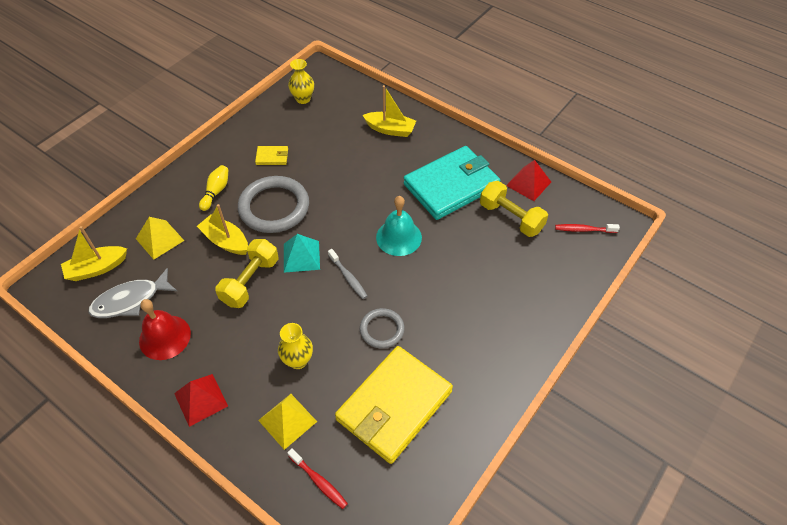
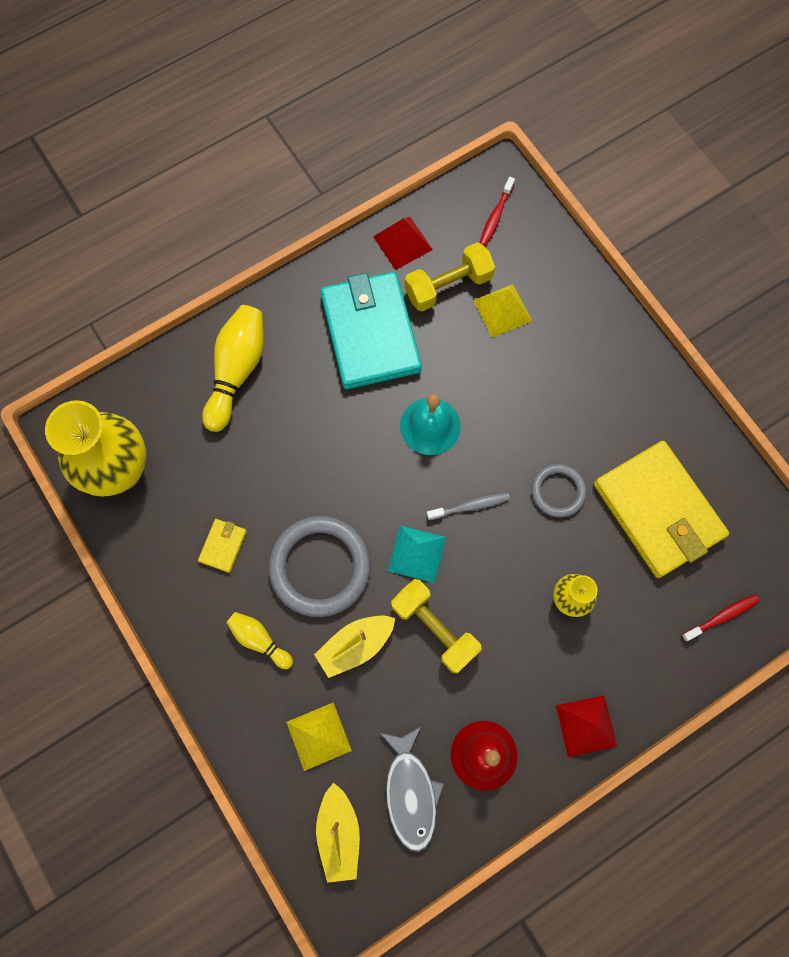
camera: 70 degrees left, 20 degrees up
yellow pyramid [258,394,317,450] -> yellow pyramid moved to [473,284,532,338]
yellow vase [288,59,314,104] -> yellow vase [45,400,146,497], size x1.98
yellow boat [363,85,416,137] -> yellow bowling pin [202,305,264,432]

